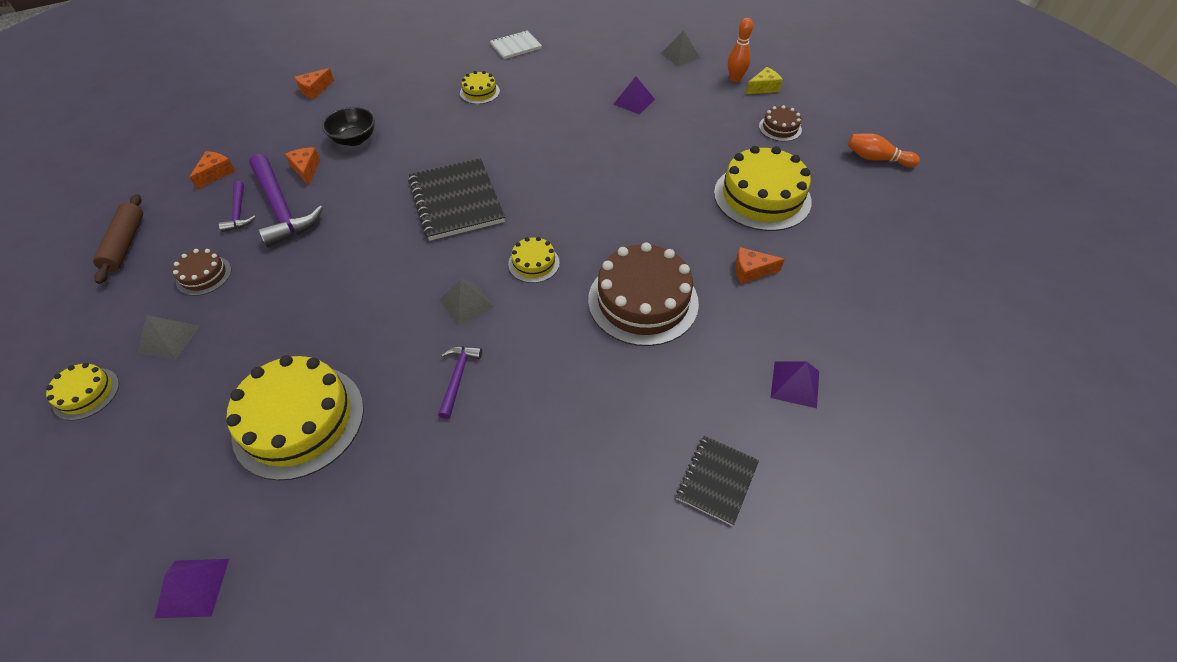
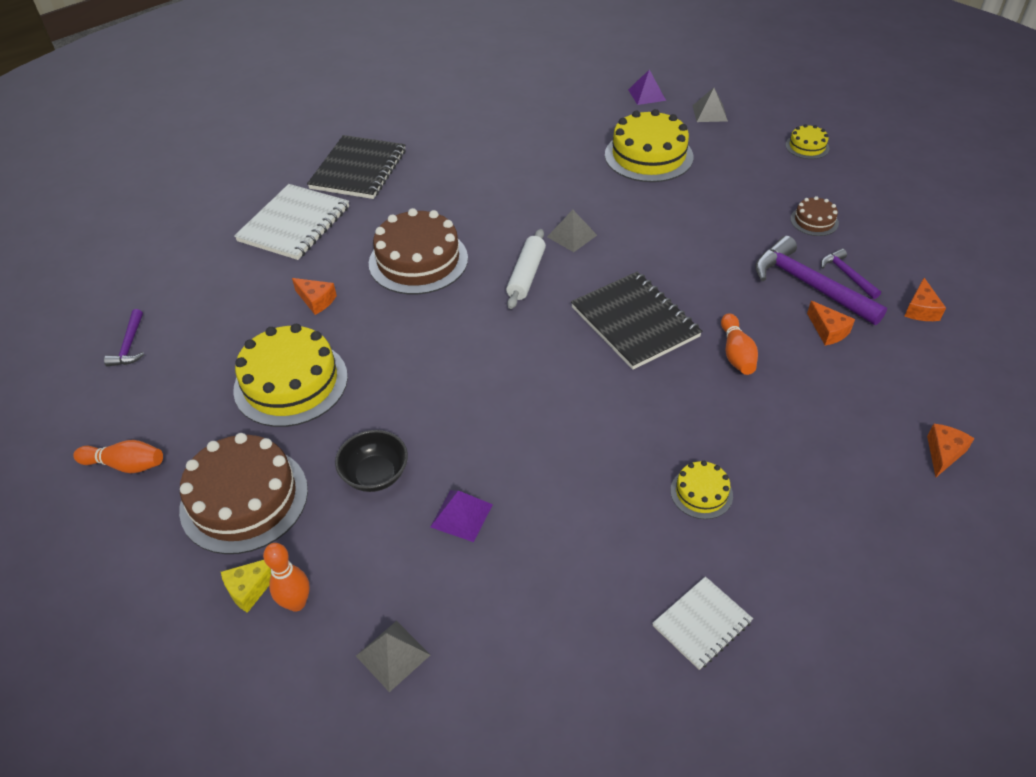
camera: 170 degrees right, 5 degrees down
brown rolling pin [93,194,143,284] -> none
grey pyramid [137,315,200,360] -> grey pyramid moved to [692,88,728,122]
black bowl [322,107,375,146] -> black bowl moved to [335,430,408,492]
purple hammer [438,346,482,419] -> purple hammer moved to [104,309,144,367]
yellow cake [508,237,560,283] -> white rolling pin [506,229,546,309]
black notebook [676,436,759,526] -> black notebook [307,135,406,199], size x1.77
orange cheese [735,247,785,284] -> orange cheese turned 45 degrees clockwise [292,278,337,315]
brown cake [759,105,802,141] -> brown cake [179,433,308,554], size x2.06
purple pyramid [771,361,819,408] -> white notebook [234,184,349,260]
none -> orange bowling pin [721,313,758,375]

